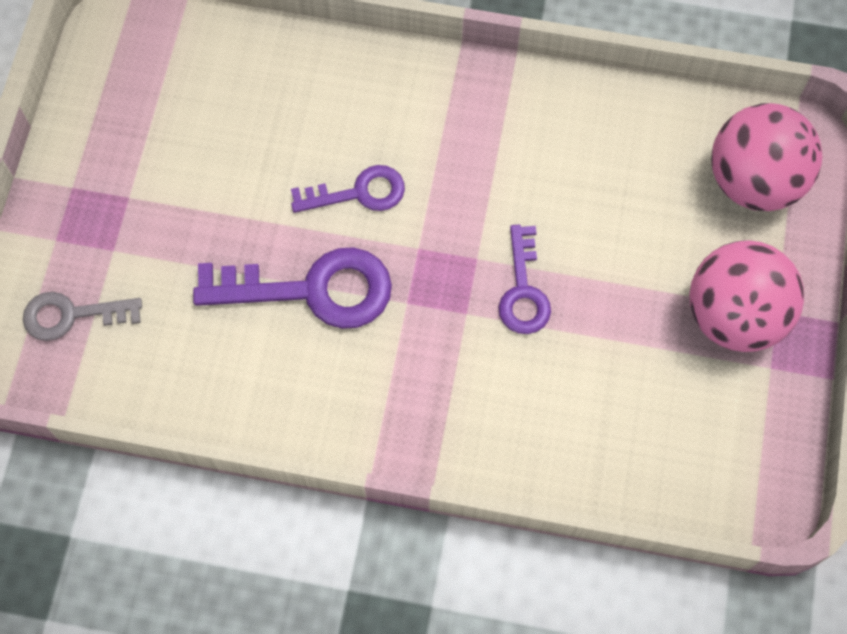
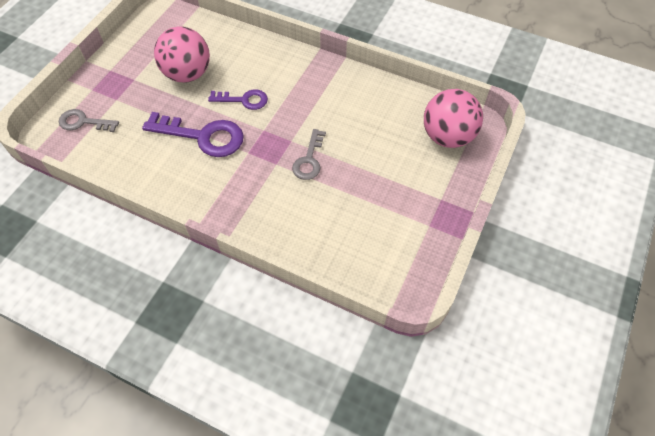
camera: 15 degrees right, 10 degrees down
purple key [499,225,551,334] -> grey key [292,129,326,180]
pink ball [689,240,804,352] -> pink ball moved to [154,26,210,83]

